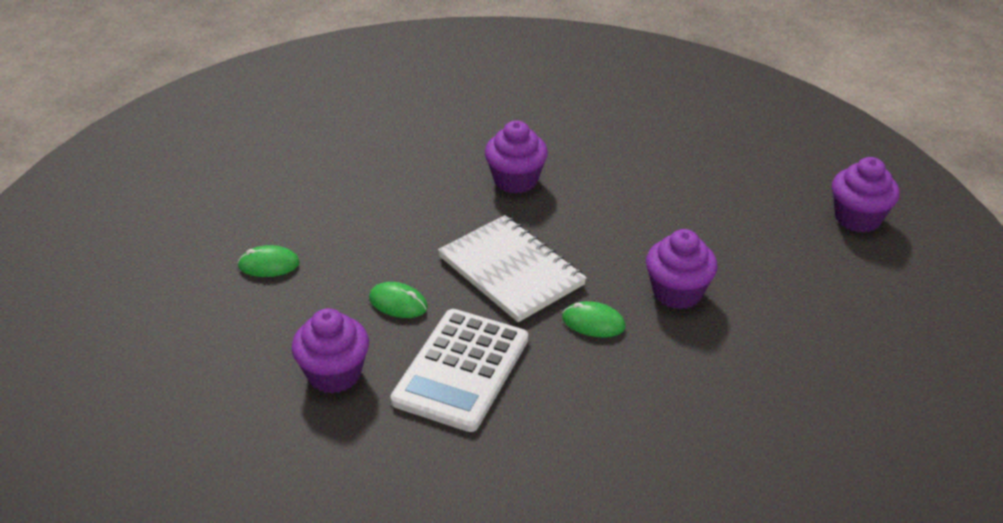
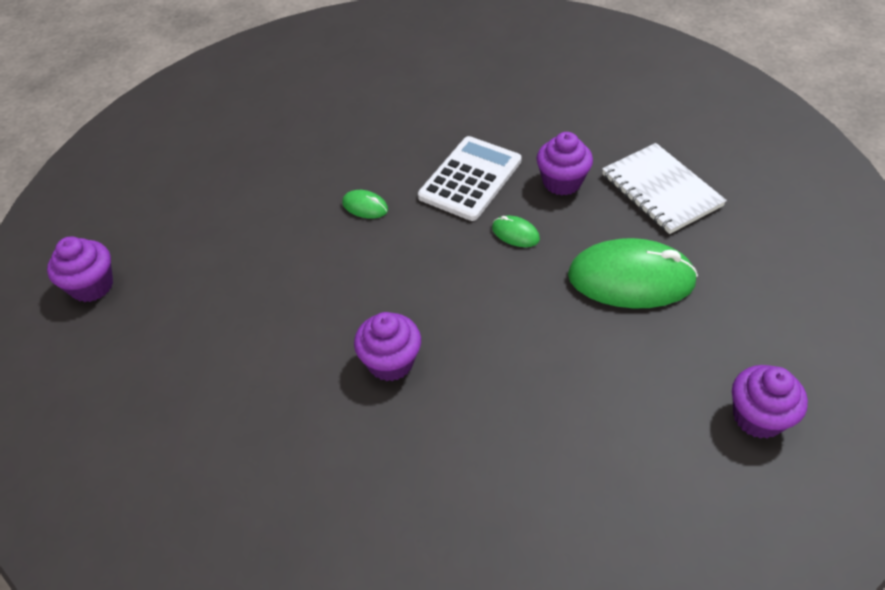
camera: 170 degrees left, 10 degrees up
green mouse [237,245,300,277] -> green mouse [568,238,698,308], size x2.30
white notebook [438,215,587,322] -> white notebook moved to [602,143,727,234]
purple cupcake [646,229,718,309] -> purple cupcake moved to [732,365,808,439]

